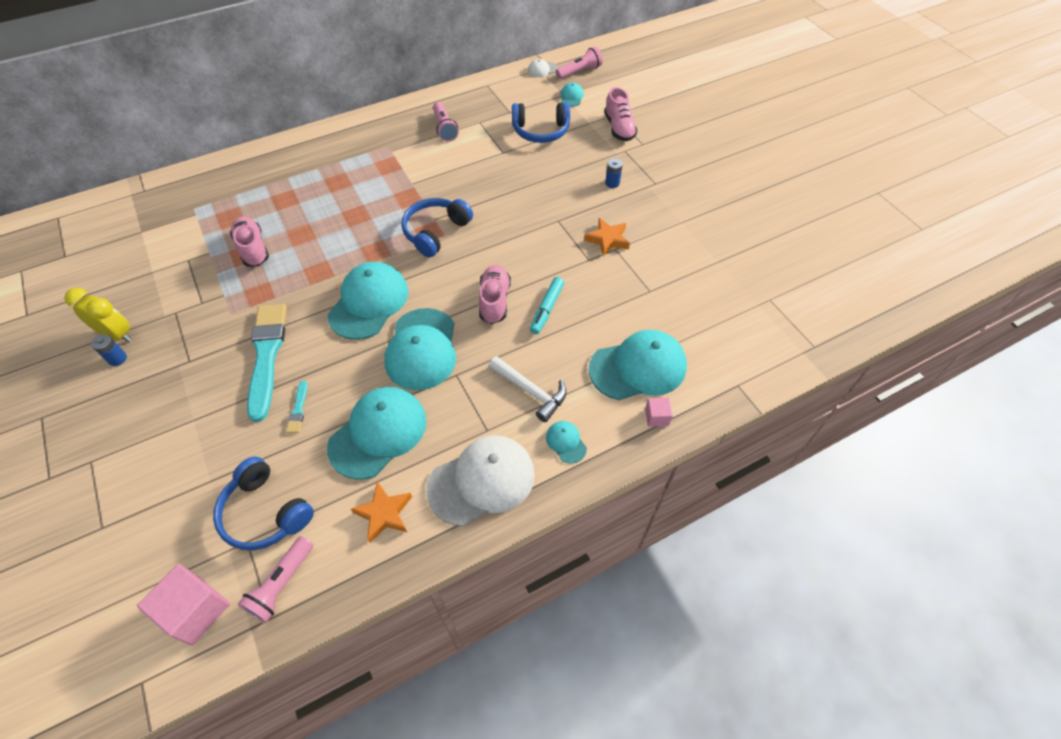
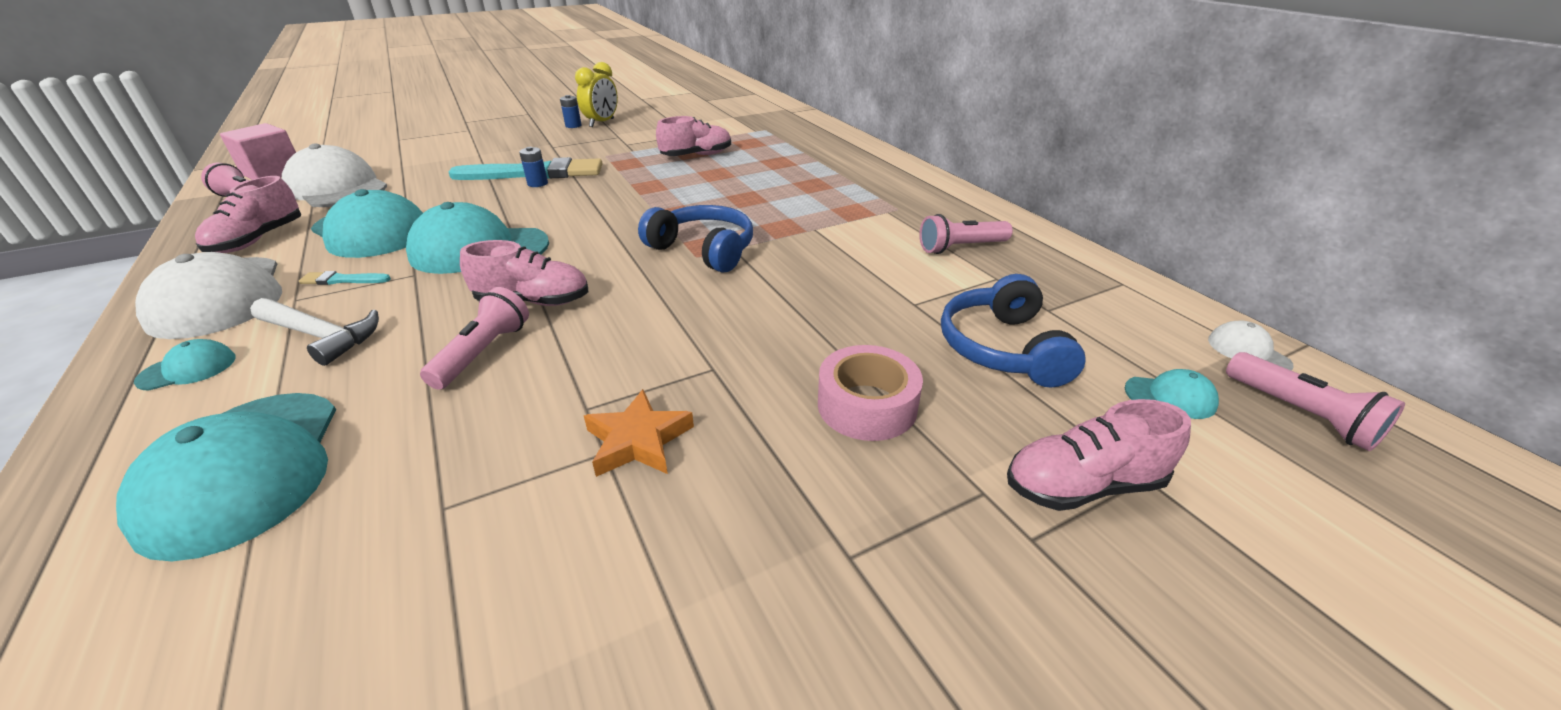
camera: 90 degrees right, 20 degrees down
blue headphones [213,456,314,551] -> white cap [282,144,387,207]
turquoise brush [286,380,308,433] -> turquoise brush moved to [299,271,391,285]
turquoise cap [328,262,408,340] -> none
orange star [351,481,412,543] -> pink shoe [195,176,301,253]
white hammer [489,356,566,422] -> white hammer turned 105 degrees counterclockwise [250,298,379,366]
turquoise marker [530,277,564,334] -> pink flashlight [420,287,529,390]
blue battery [605,159,623,188] -> blue battery moved to [519,147,548,187]
pink cube [645,398,673,427] -> none
none -> pink tape [818,345,923,441]

